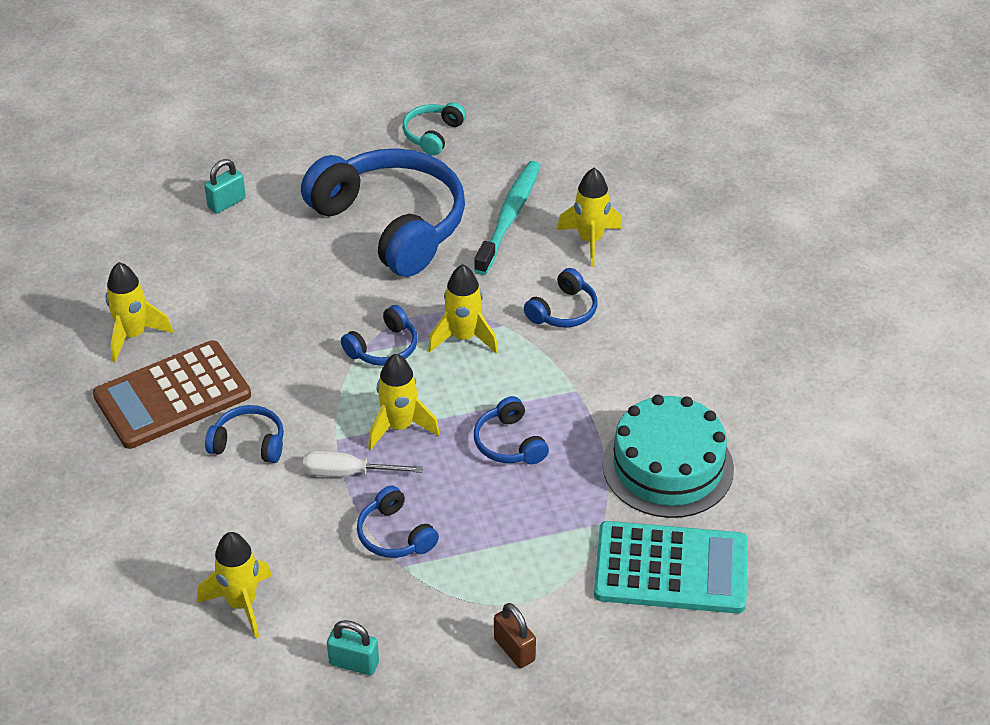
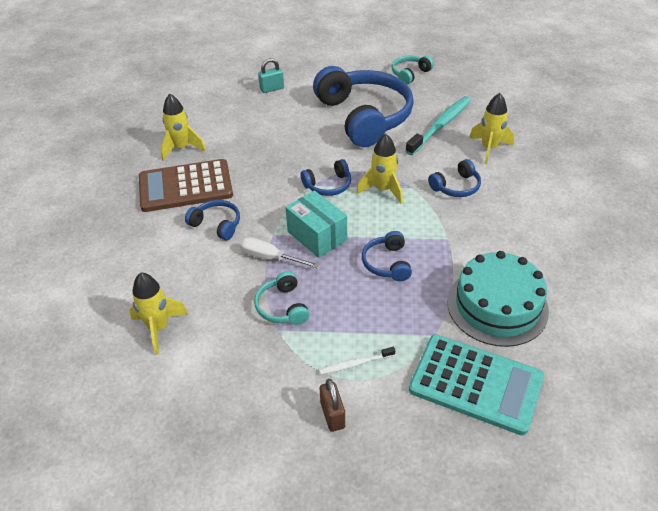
camera: 20 degrees right, 0 degrees up
turquoise padlock [327,620,379,675] -> none
blue headphones [357,486,439,558] -> turquoise headphones [254,271,309,325]
yellow rocket [368,353,440,450] -> turquoise box [285,190,347,258]
none -> white toothbrush [319,347,395,375]

